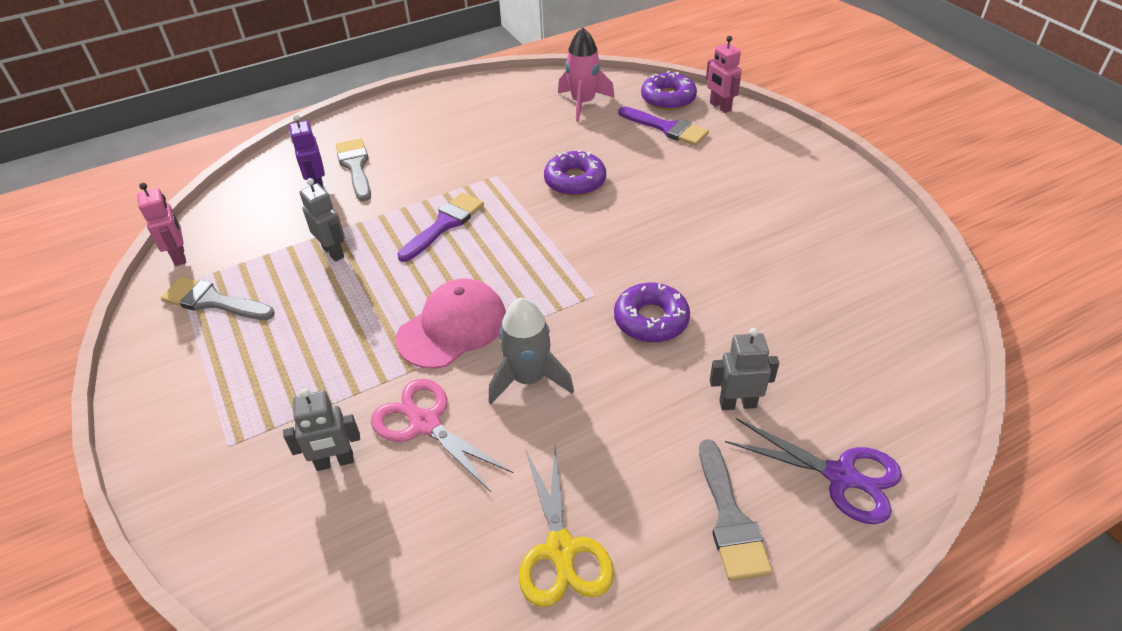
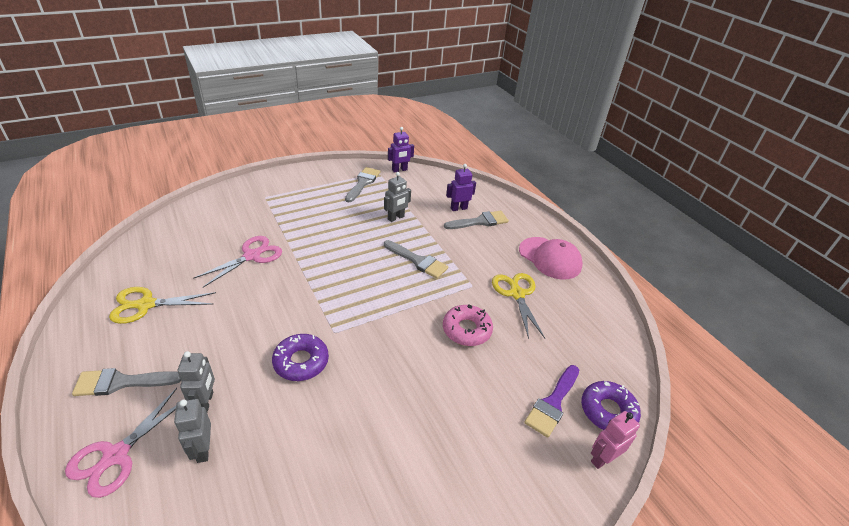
camera: 85 degrees right, 5 degrees down
pink robot [137,183,186,266] -> purple robot [388,127,414,172]
grey robot [283,388,360,471] -> grey robot moved to [174,399,211,463]
pink cap [396,278,506,369] -> pink cap moved to [519,237,583,280]
purple brush [397,192,484,262] -> grey brush [384,240,448,279]
grey rocket [489,298,574,404] -> none
purple donut [544,150,606,196] -> pink donut [443,304,493,346]
pink rocket [558,27,615,122] -> none
purple scissors [725,418,902,524] -> pink scissors [65,388,177,498]
none -> yellow scissors [492,273,545,339]

